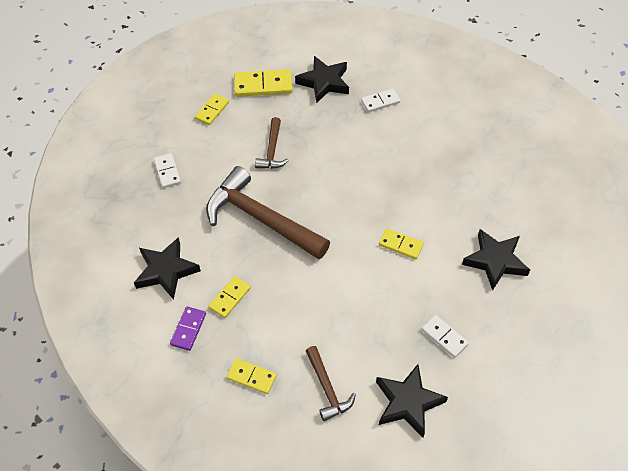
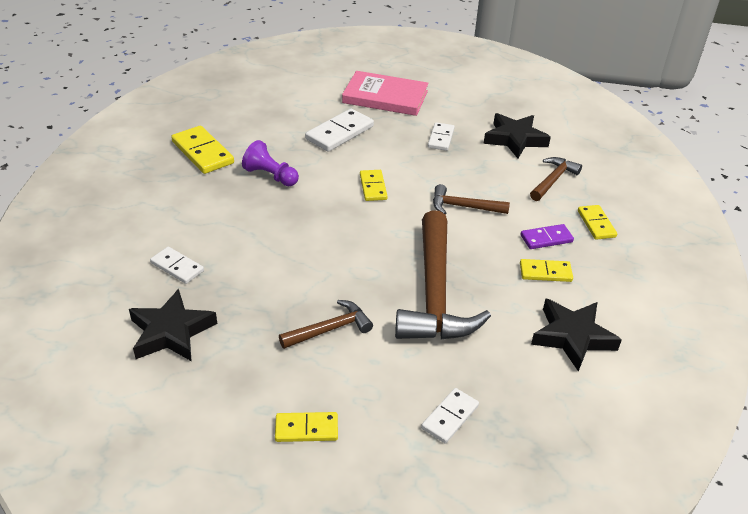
camera: 125 degrees left, 15 degrees down
purple domino [170,307,206,351] -> purple domino moved to [521,224,574,249]
yellow domino [234,69,293,97] -> yellow domino moved to [171,126,234,174]
black star [462,229,530,290] -> white domino [305,109,374,152]
none -> purple pawn [242,140,299,186]
none -> pink book [342,71,429,116]
none -> brown hammer [433,184,510,214]

